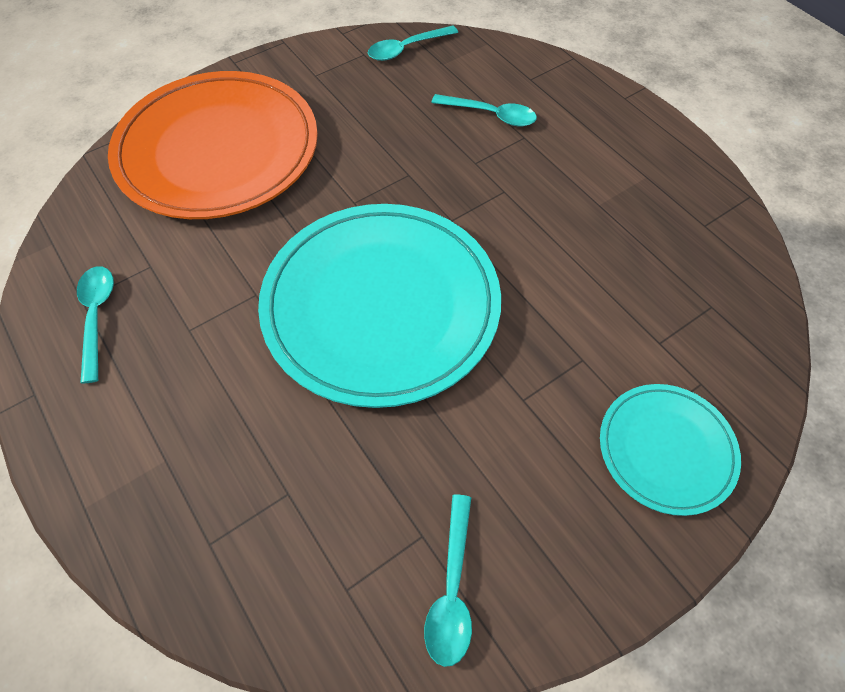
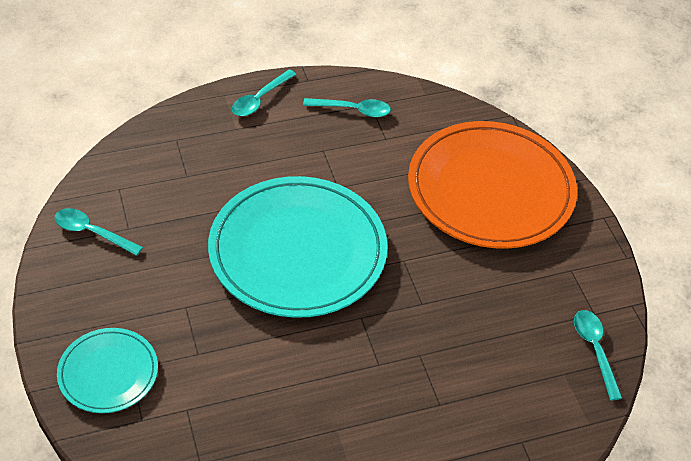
camera: 105 degrees right, 10 degrees down
turquoise spoon [431,94,537,126] -> turquoise spoon moved to [232,69,296,116]

